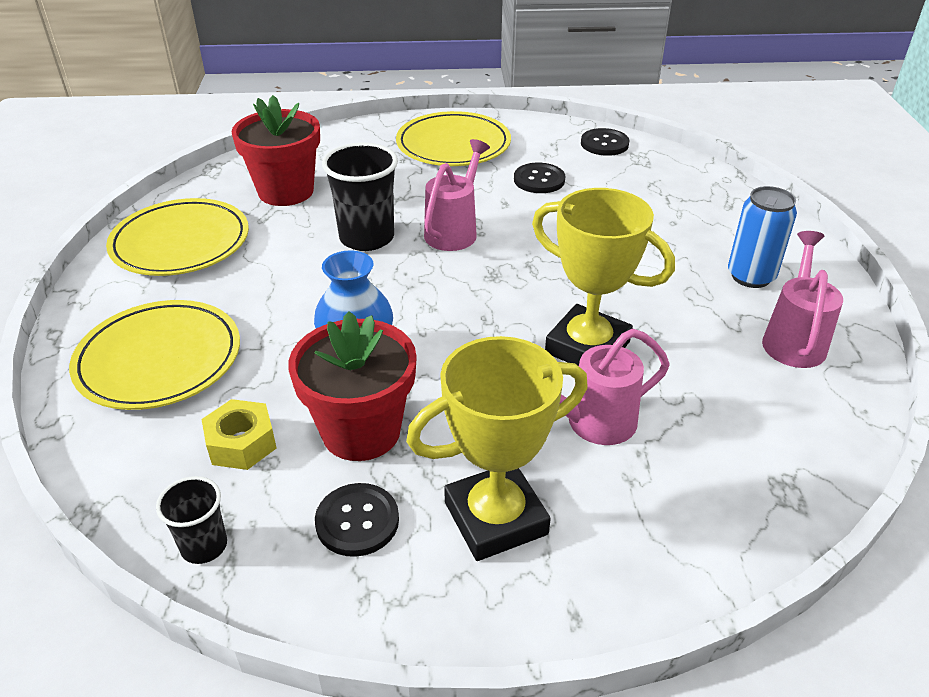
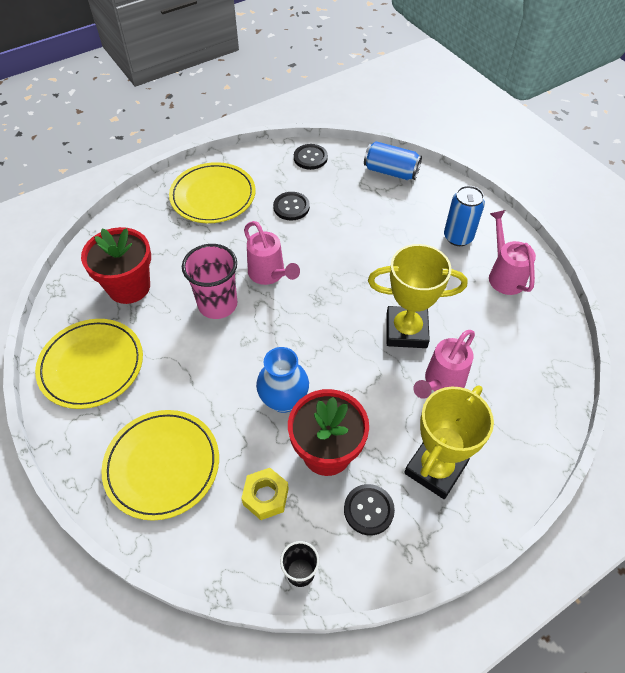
camera: 30 degrees left, 15 degrees up
black cup [322,142,398,251] -> pink cup [182,244,237,319]
pink watering can [424,139,490,251] -> pink watering can turned 150 degrees clockwise [244,221,300,285]
none -> blue can [364,141,422,180]

